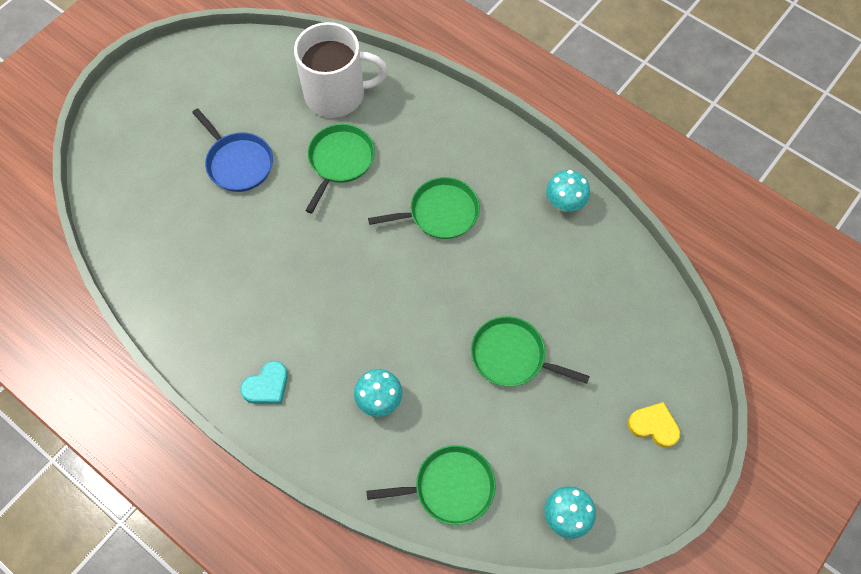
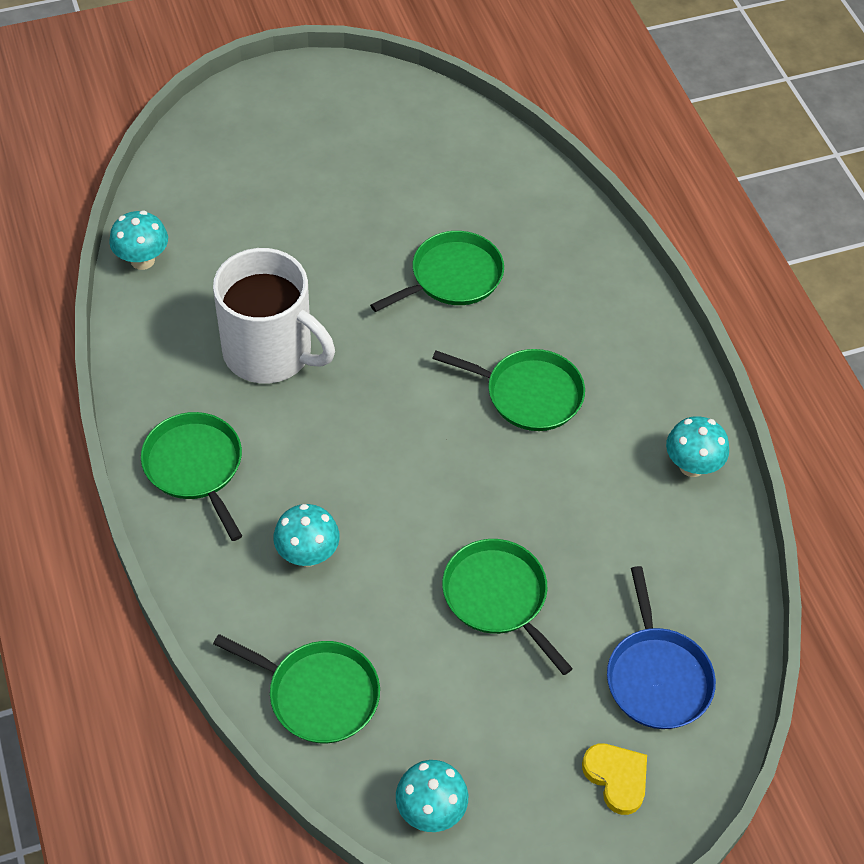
camera: 30 degrees right, 10 degrees down
blue pan [192,108,273,192] -> blue pan moved to [607,566,716,729]
turquoise heart [240,361,288,404] -> green pan [141,412,242,541]
white mug [294,22,388,118] -> white mug moved to [213,248,335,383]
none -> turquoise mushroom [109,211,168,270]

